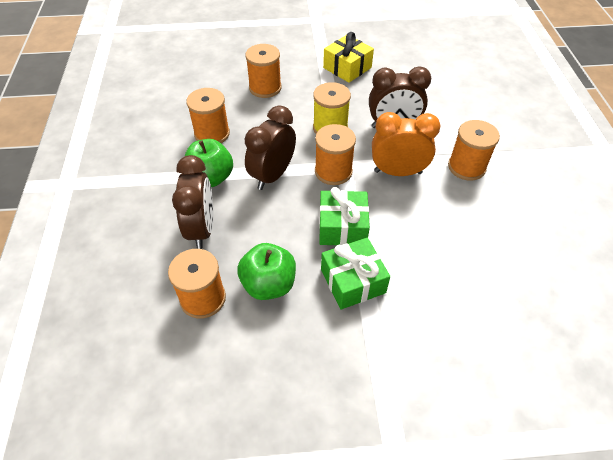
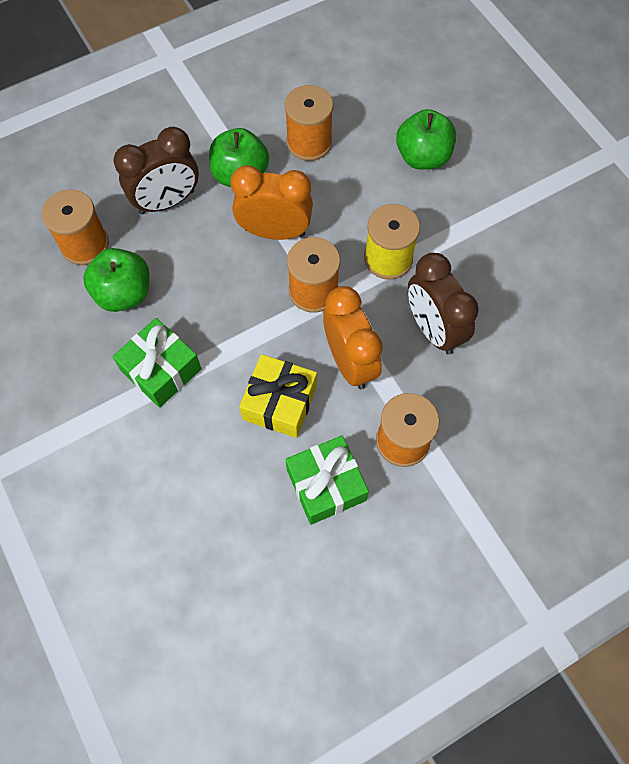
camera: 65 degrees right, 15 degrees up
orange spool [245,44,281,98] -> green apple [396,109,456,170]
brown clock [245,105,296,190] -> orange clock [231,165,313,240]
green gift [319,187,370,245] -> green gift moved to [285,436,369,525]
yellow gift [323,32,374,83] -> yellow gift moved to [239,354,317,438]

